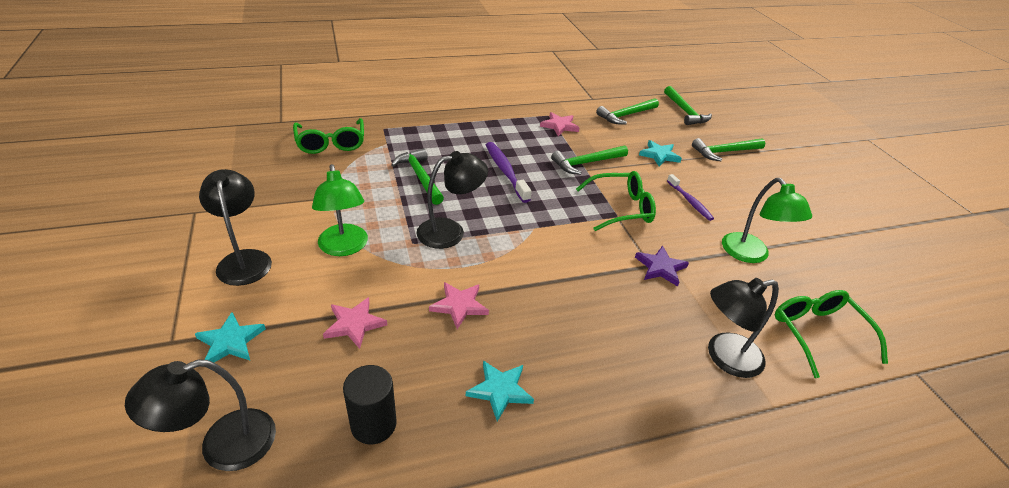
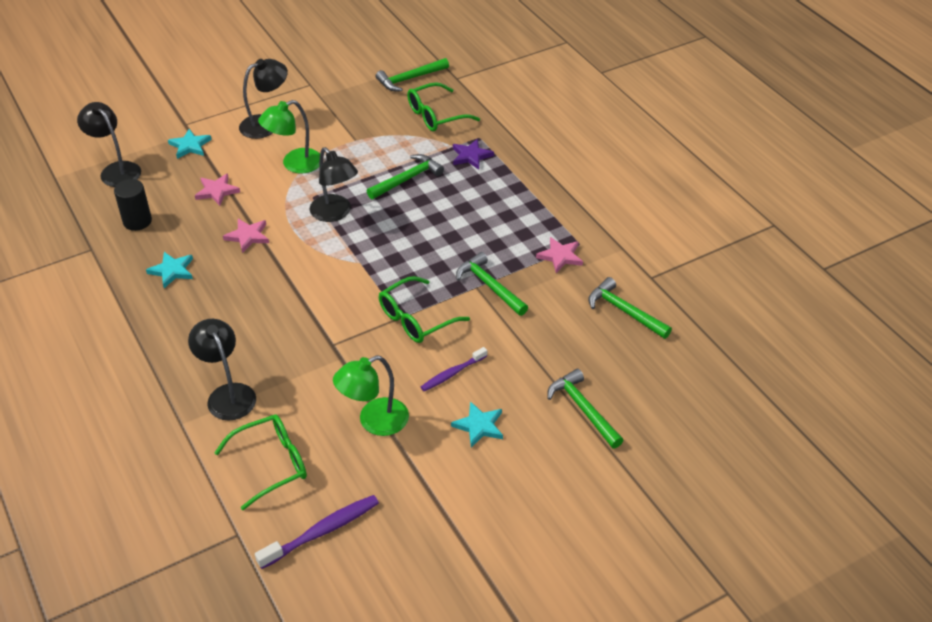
camera: 80 degrees right, 5 degrees up
purple toothbrush [486,142,532,203] -> purple toothbrush moved to [255,495,379,569]
green glasses [576,171,656,231] -> green glasses turned 75 degrees clockwise [379,276,470,343]
purple star [635,246,689,287] -> purple star moved to [453,139,494,170]
turquoise star [639,140,682,167] -> turquoise star moved to [451,401,503,448]
green hammer [664,86,712,125] -> green hammer moved to [376,58,449,91]

